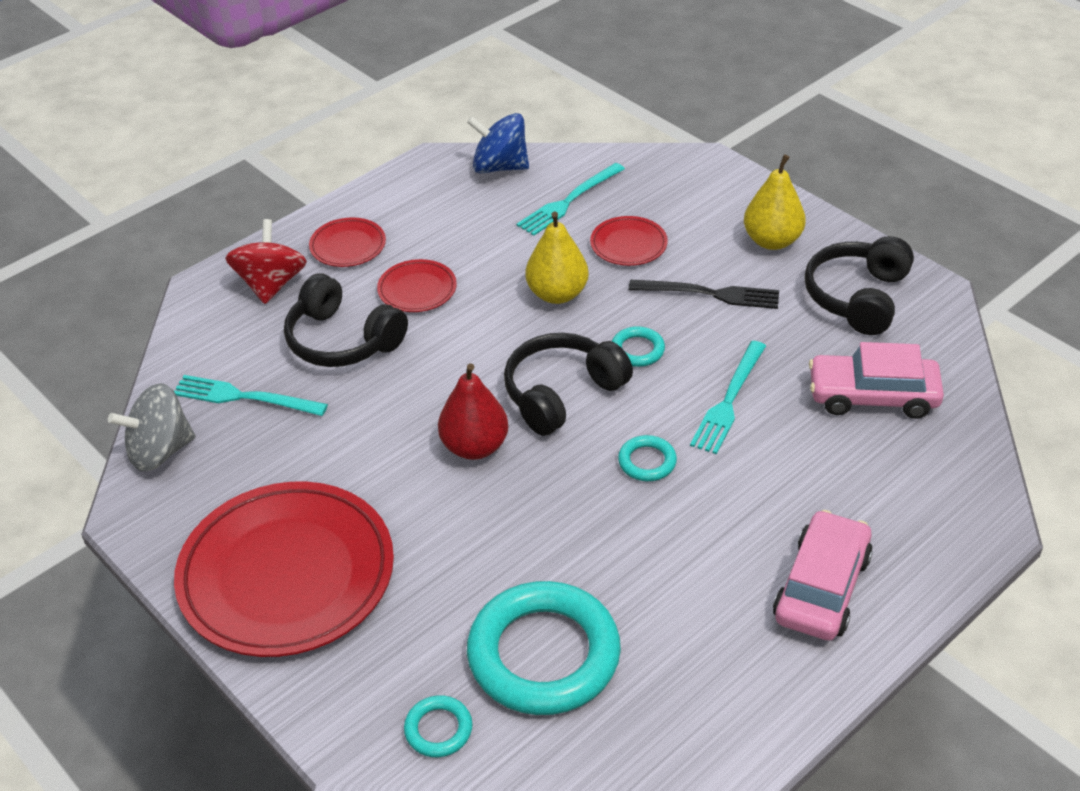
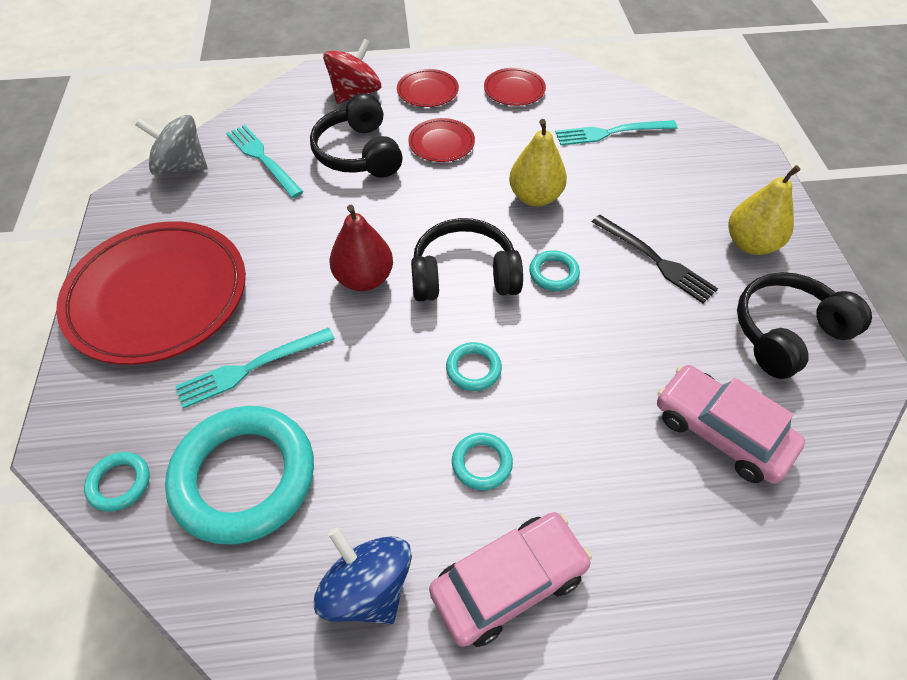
camera: 35 degrees right, 10 degrees up
blue spinning top [467,113,529,173] -> blue spinning top moved to [314,527,412,625]
red plate [590,216,668,266] -> red plate moved to [484,68,546,106]
turquoise fork [690,341,766,454] -> turquoise fork moved to [175,328,335,409]
none -> turquoise ring [452,433,513,490]

